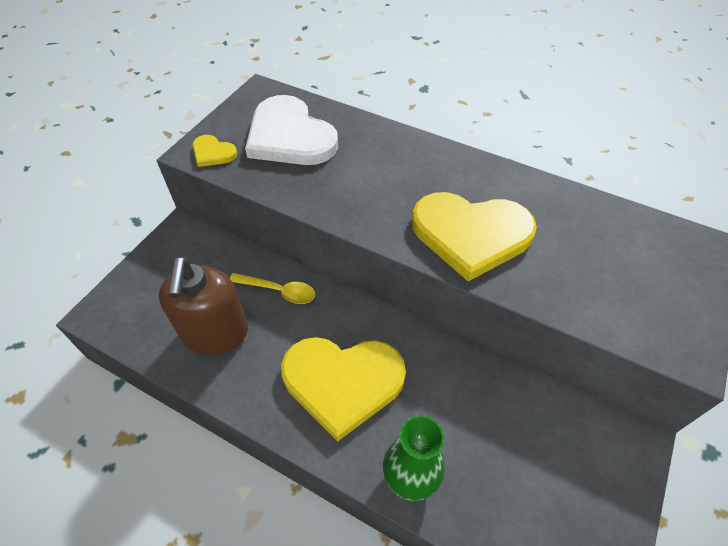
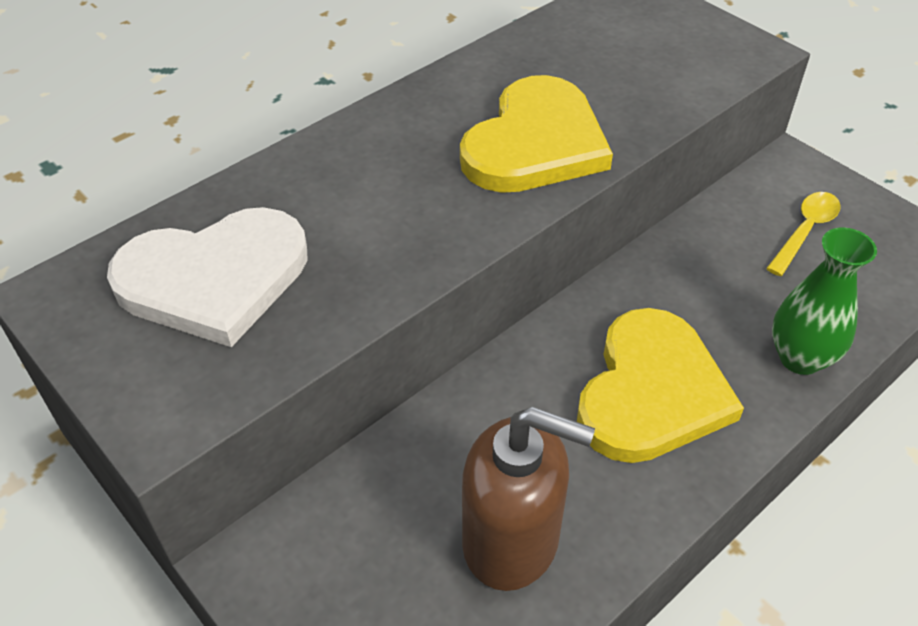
camera: 70 degrees left, 5 degrees down
yellow heart [193,135,237,167] -> none
yellow spoon [230,273,315,304] -> yellow spoon moved to [766,192,841,276]

